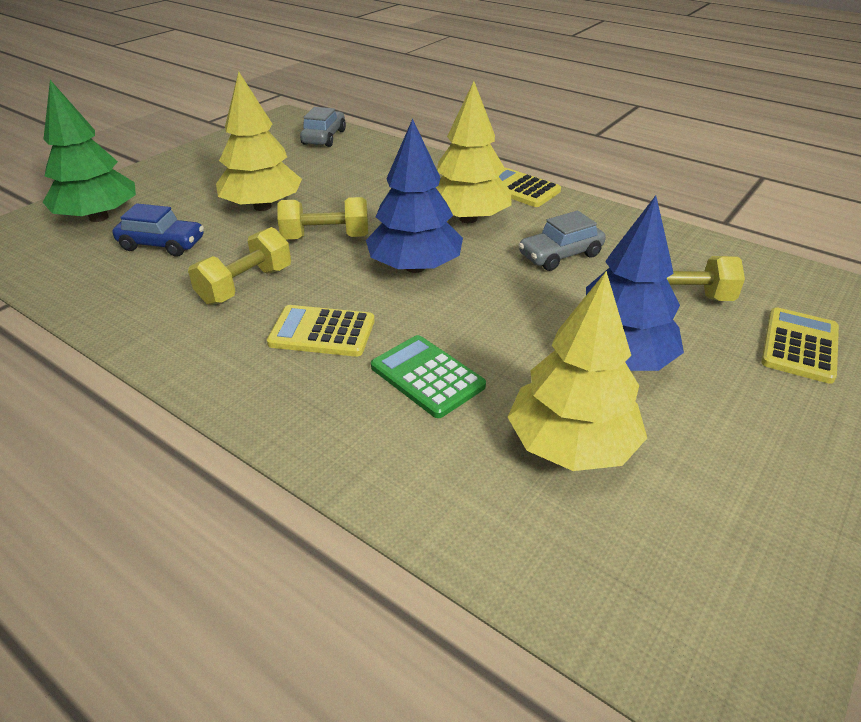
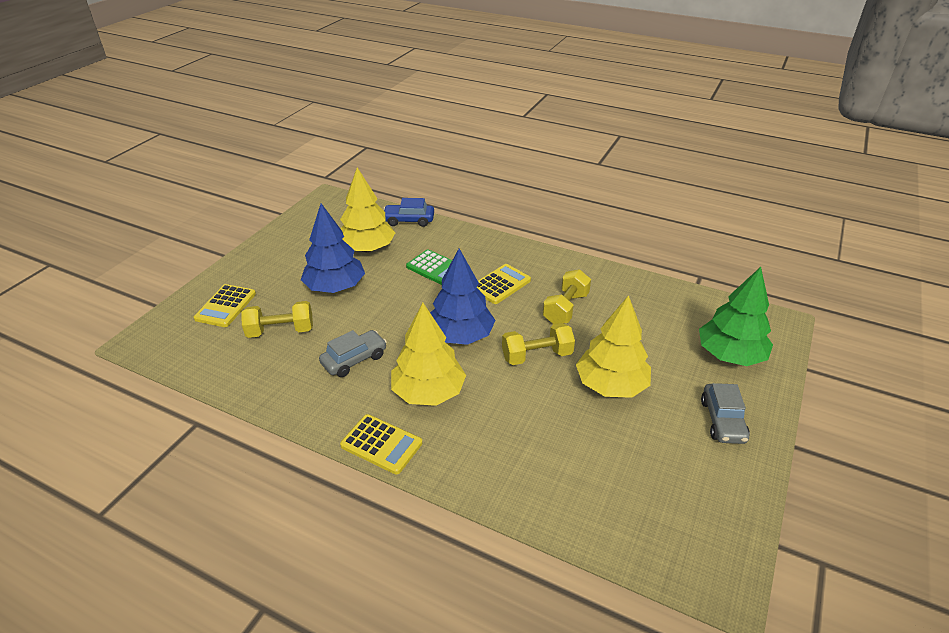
camera: 170 degrees right, 0 degrees up
blue car [112,203,204,257] -> blue car moved to [384,198,434,227]
yellow calculator [267,305,375,357] -> yellow calculator turned 45 degrees counterclockwise [477,264,531,304]
grey car [300,107,346,147] -> grey car moved to [701,383,750,444]

